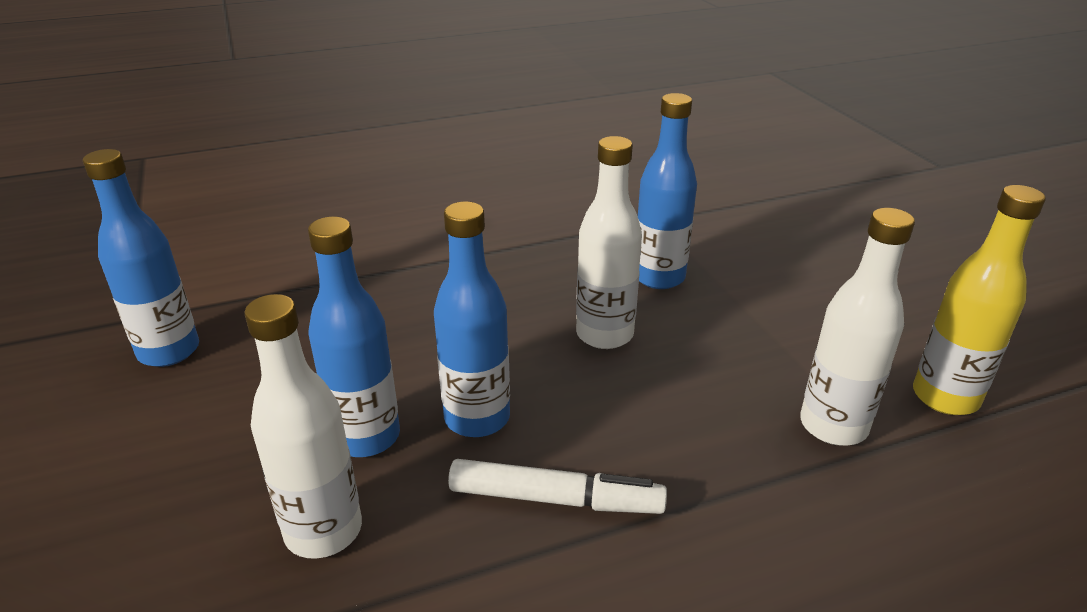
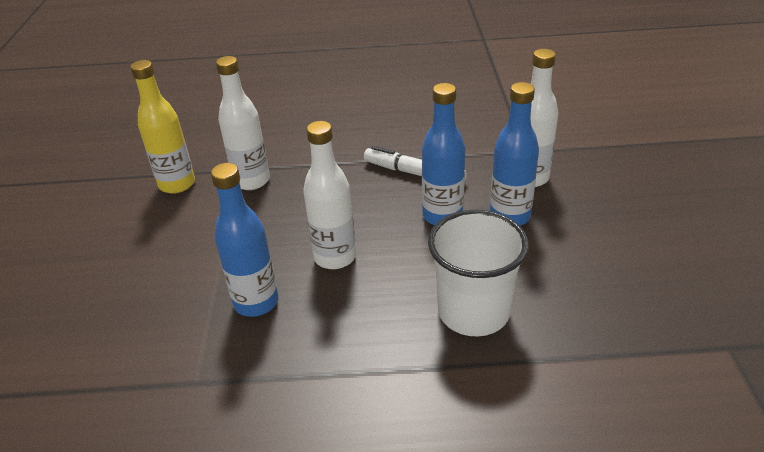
camera: 160 degrees left, 5 degrees up
blue bottle [83,149,199,367] -> none
none -> white cup [428,210,529,336]

